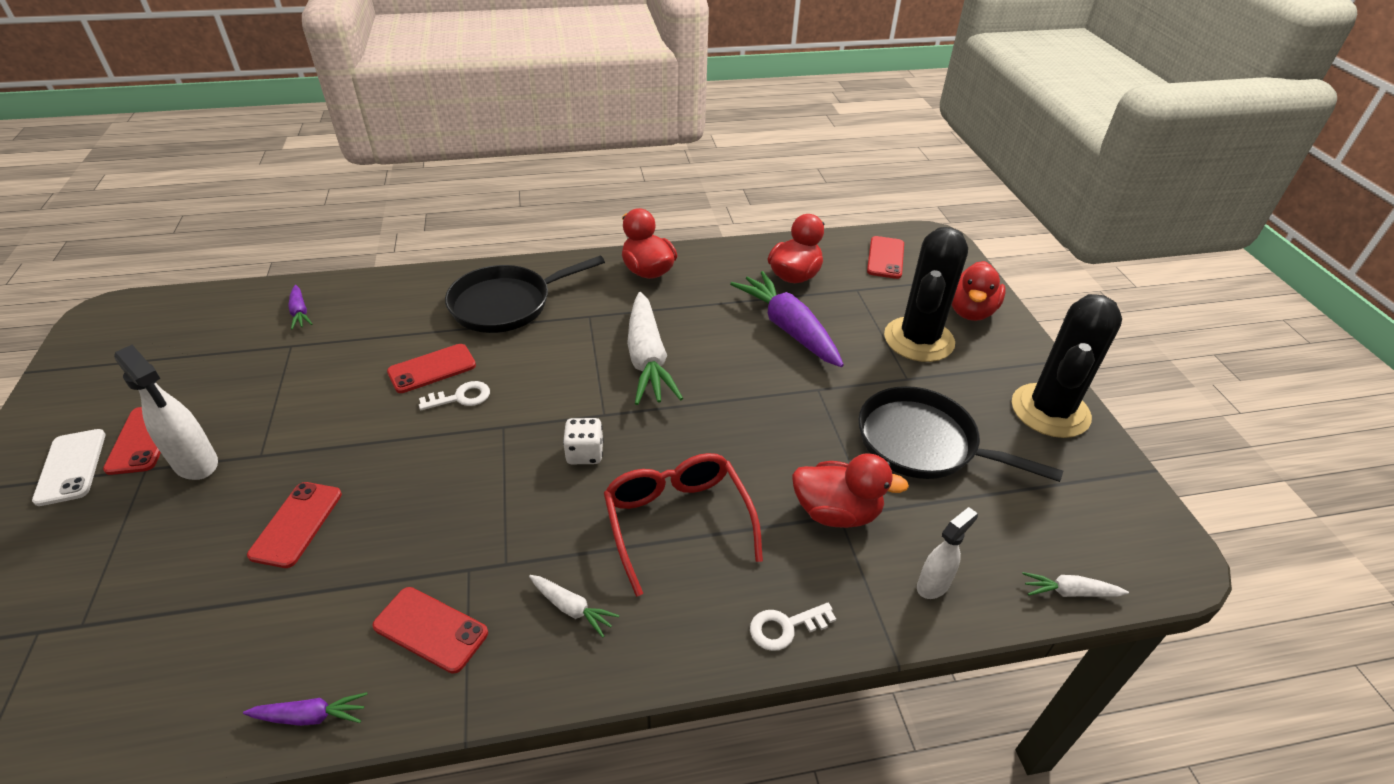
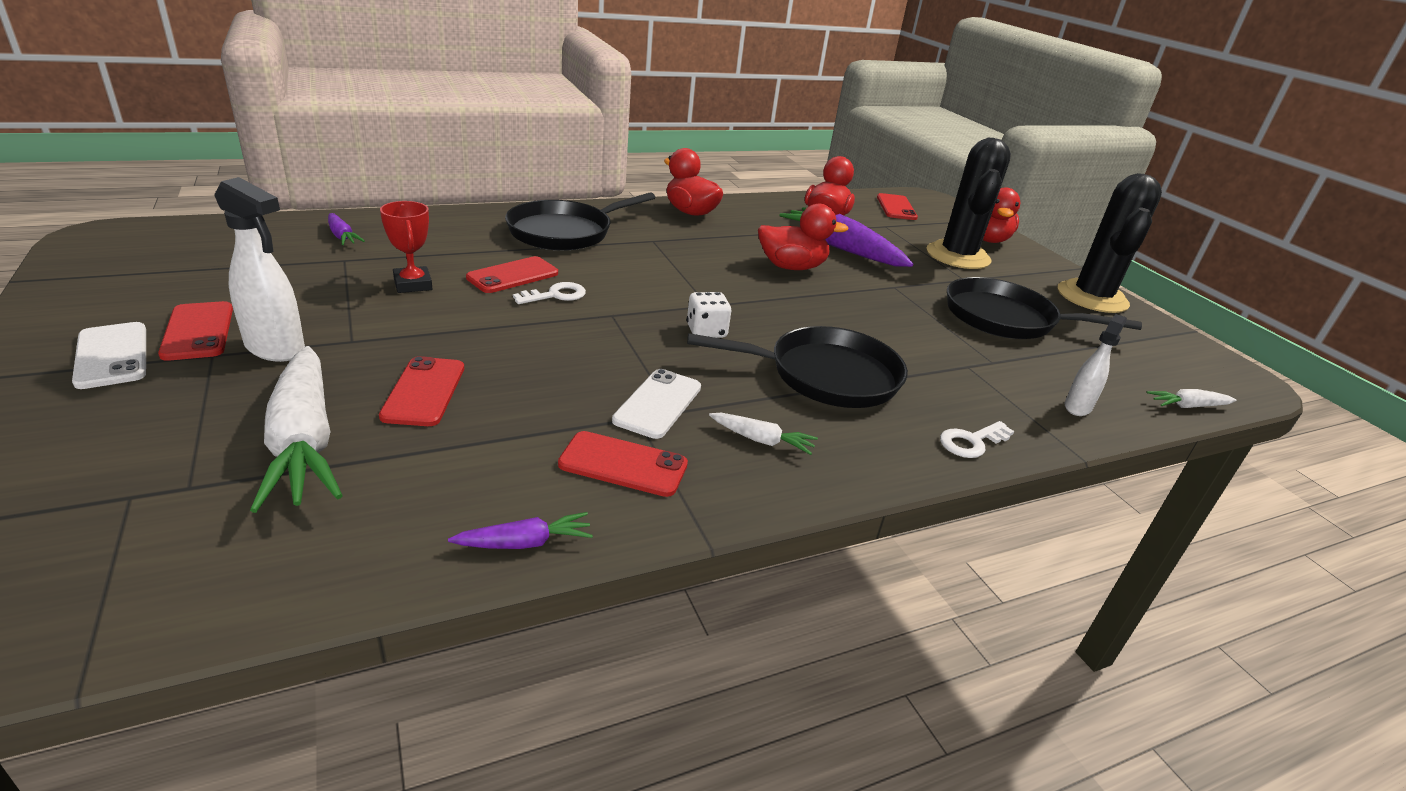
camera: 15 degrees left, 10 degrees down
red glasses [604,453,763,597] -> black pan [687,326,908,408]
white carrot [627,292,683,405] -> white carrot moved to [250,346,343,513]
red duck [792,453,909,528] -> red duck moved to [758,204,848,270]
none -> red trophy [380,201,433,293]
none -> white phone [612,369,701,439]

